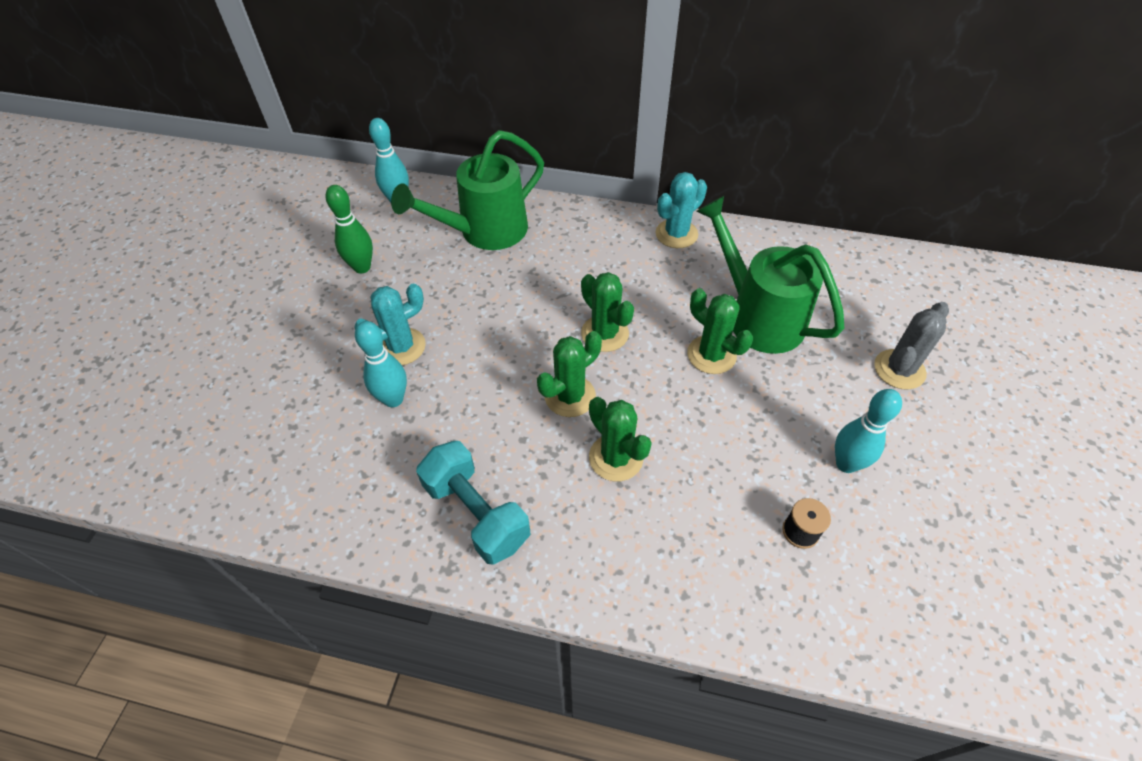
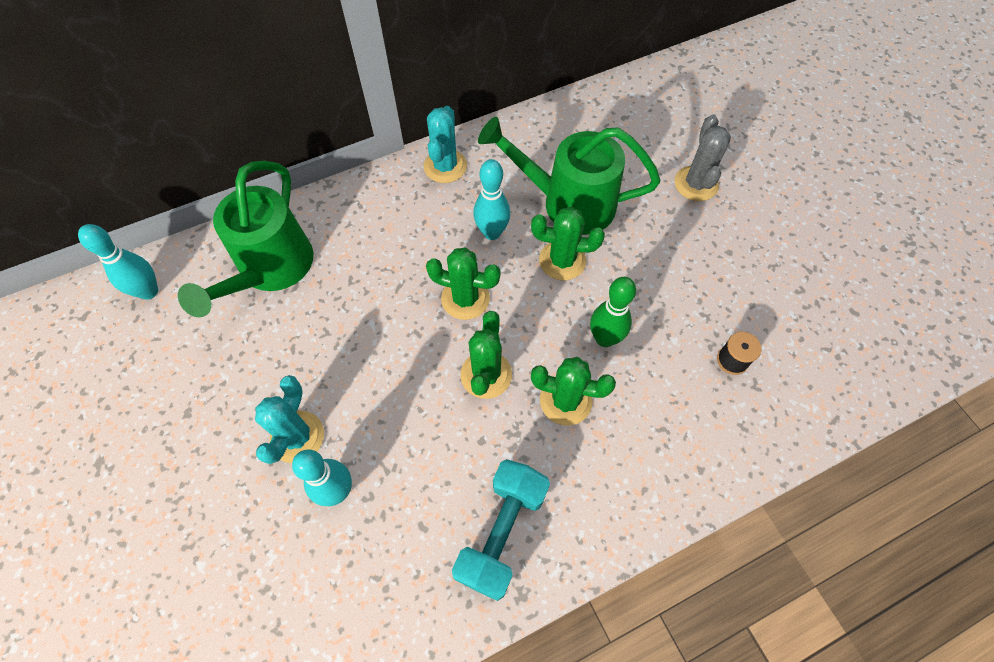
camera: 40 degrees left, 10 degrees up
green bowling pin [326,185,373,274] -> green bowling pin moved to [590,277,636,347]
turquoise dumbbell [416,441,530,565] -> turquoise dumbbell turned 75 degrees counterclockwise [452,459,550,601]
turquoise bowling pin [835,389,902,473] -> turquoise bowling pin moved to [473,159,510,240]

